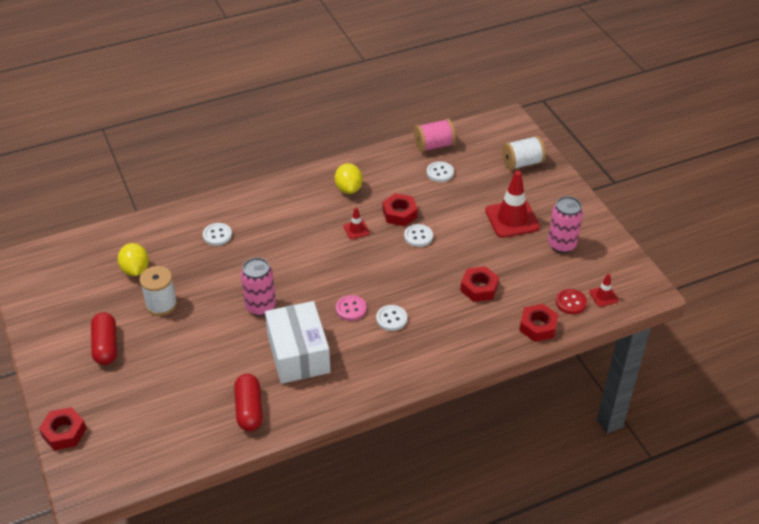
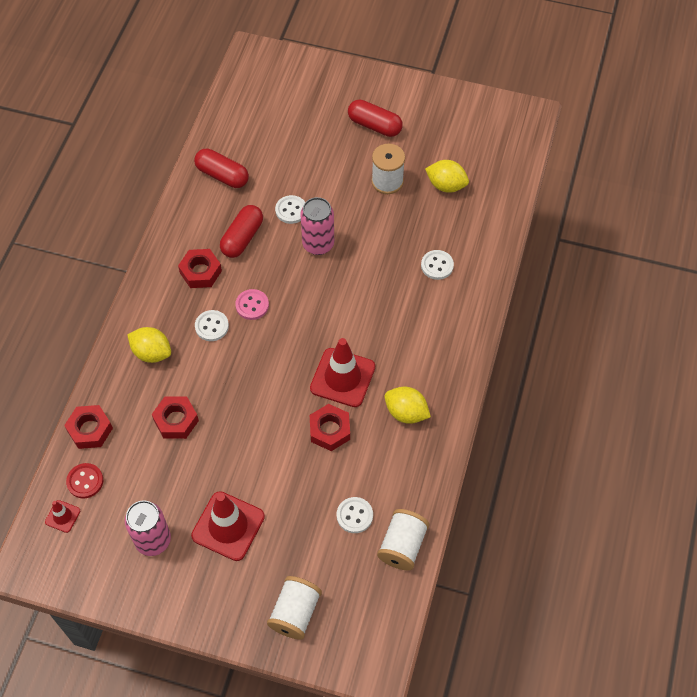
camera: 130 degrees right, 15 degrees up
red nut [39,407,87,450] -> red nut moved to [178,249,222,288]
white box [265,301,331,384] -> red capsule [220,205,263,258]
red traffic cone [343,207,370,239] -> red traffic cone [310,338,375,407], size x2.08
white button [404,224,433,247] -> white button moved to [275,195,305,224]
pink spool [414,119,456,152] -> white spool [377,509,429,570]
none -> yellow lemon [127,327,171,363]

